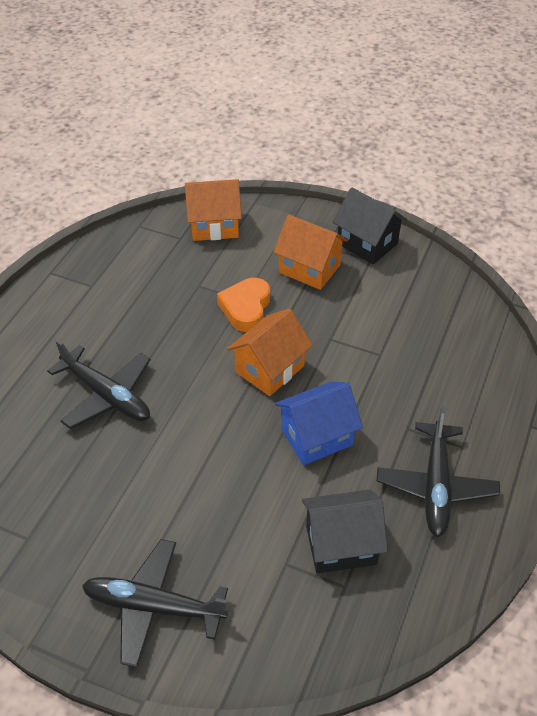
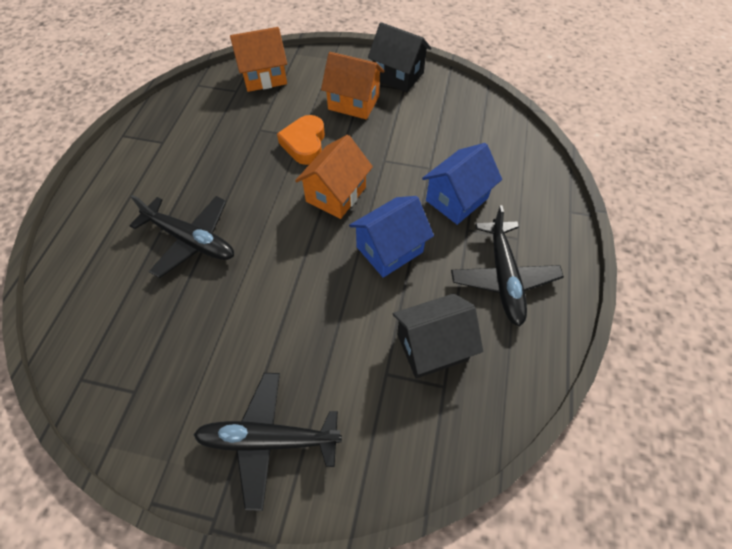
camera: 10 degrees left, 10 degrees up
none -> blue house [422,143,502,225]

